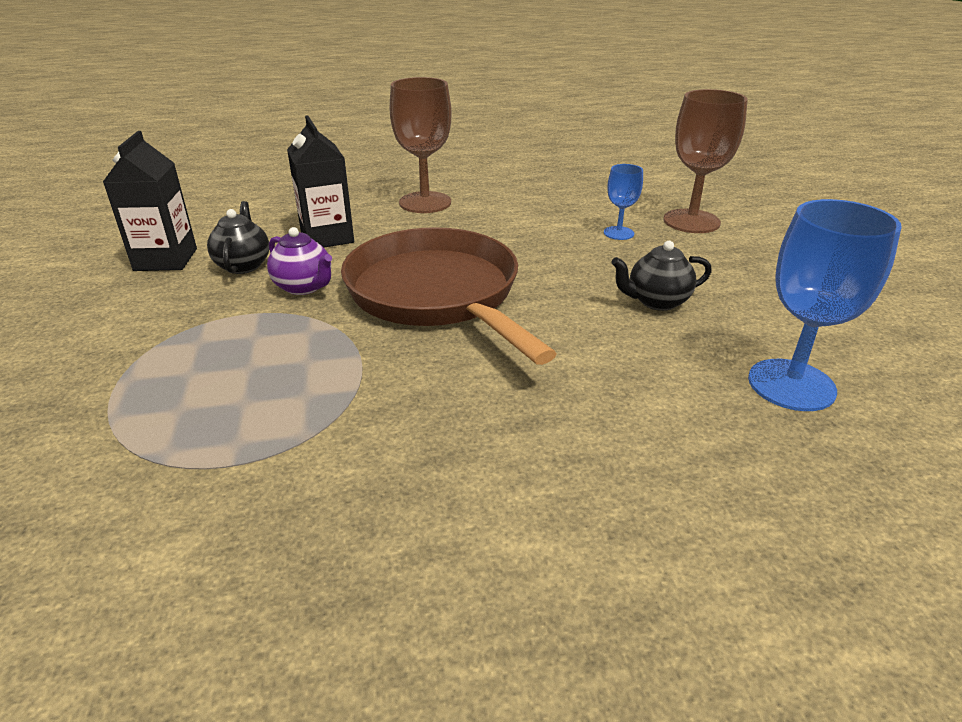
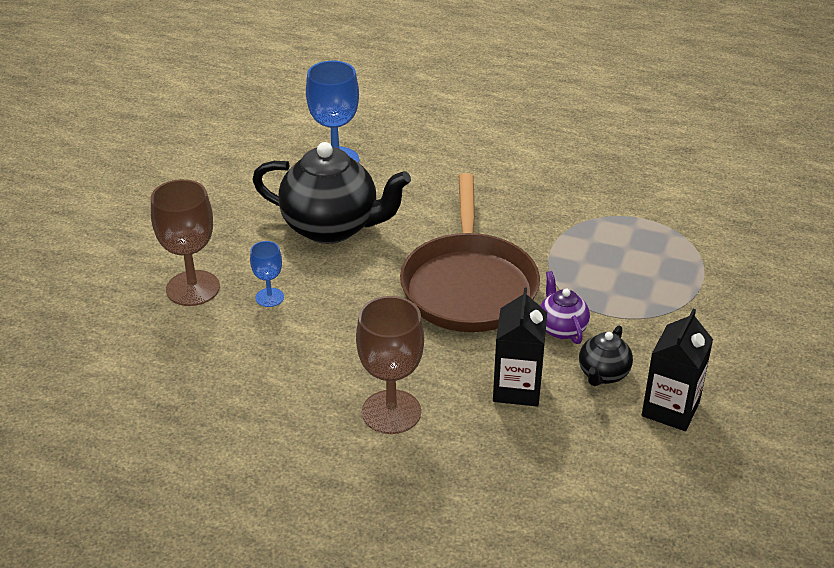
camera: 150 degrees left, 5 degrees up
black teapot [611,241,712,311] -> black teapot [252,142,411,244], size x2.08

